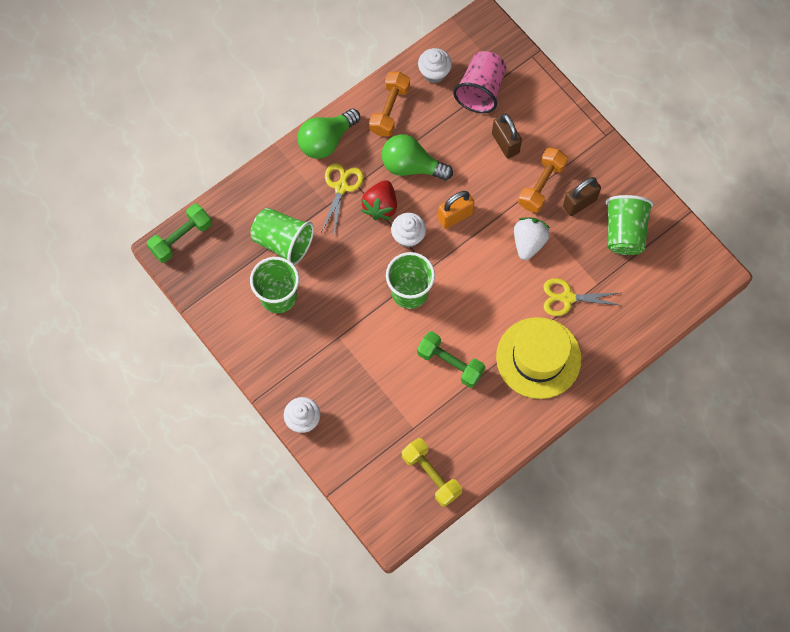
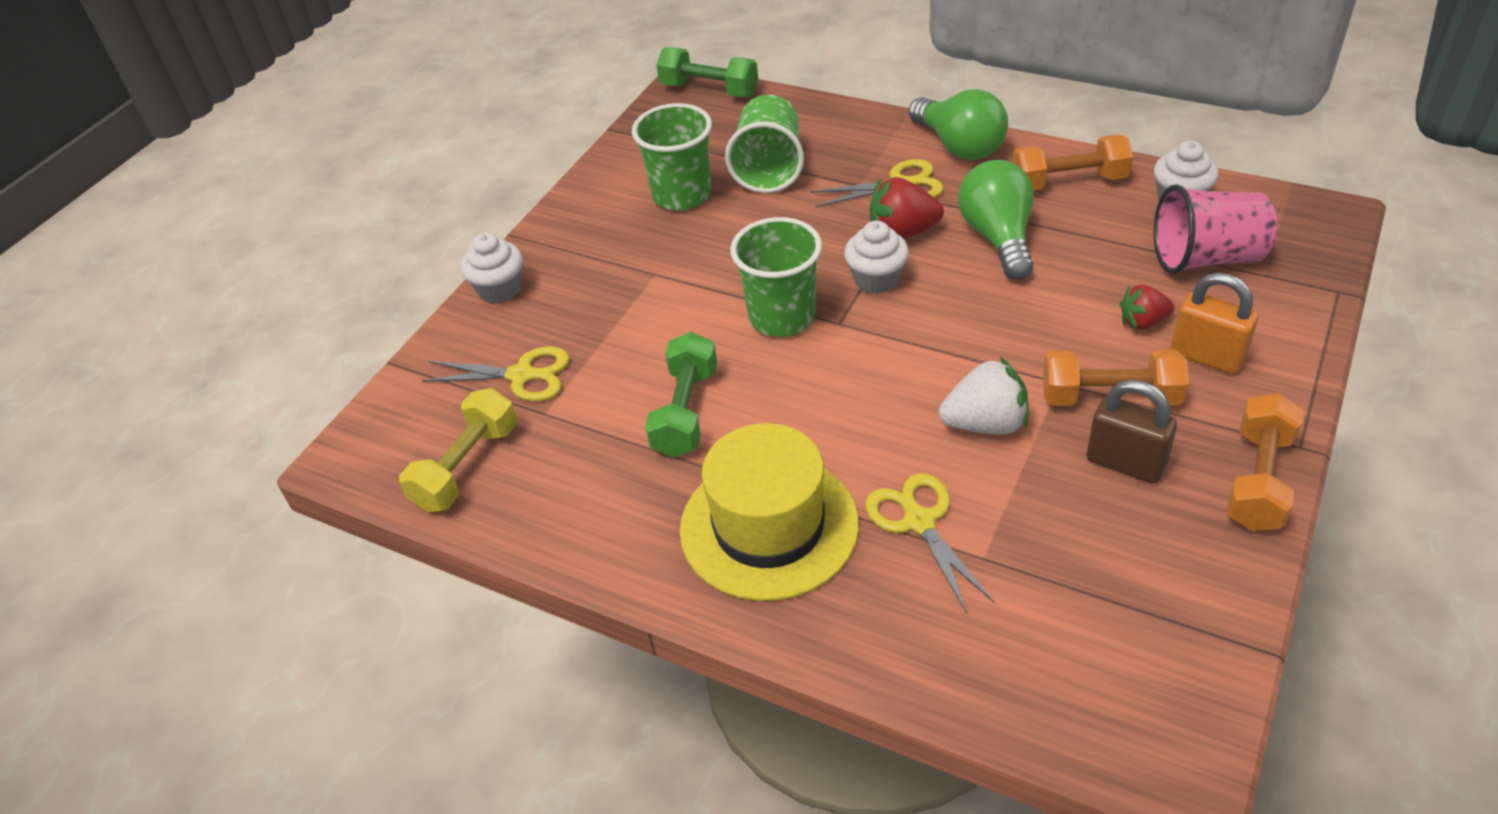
camera: 70 degrees right, 25 degrees down
green light bulb [297,108,360,159] -> green light bulb turned 150 degrees counterclockwise [909,89,1008,160]
orange padlock [438,191,475,229] -> orange padlock moved to [1170,273,1258,374]
brown padlock [492,113,522,158] -> red strawberry [1120,284,1175,330]
green cup [605,195,653,255] -> none
none -> yellow scissors [421,346,570,402]
none -> orange dumbbell [1227,393,1304,531]

